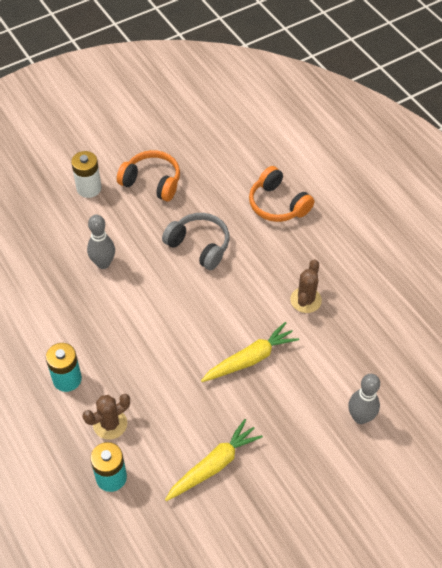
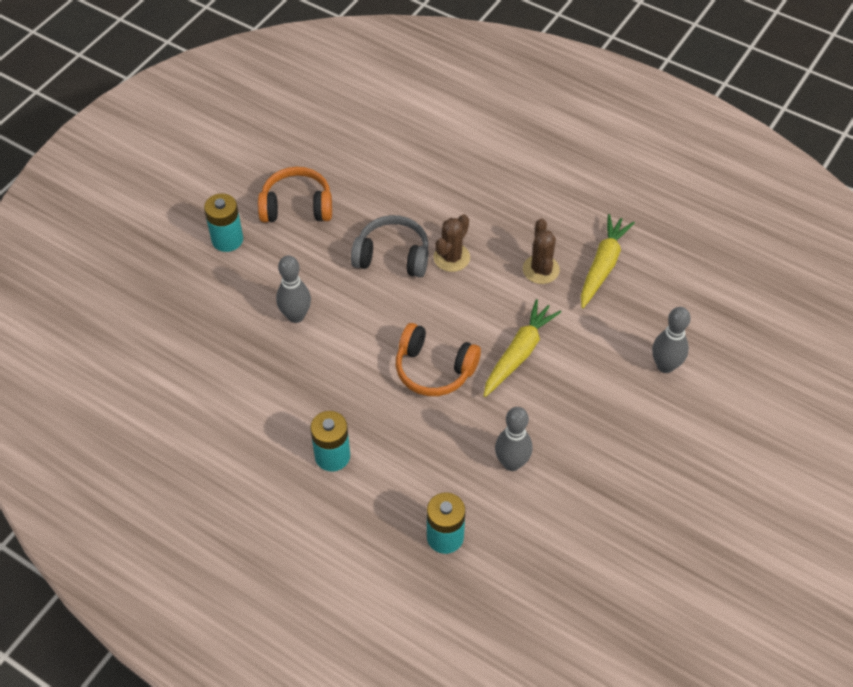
camera: 25 degrees left, 0 degrees up
white battery [71,151,102,198] -> turquoise battery [204,193,243,252]
brown cactus [82,394,130,440] -> brown cactus moved to [433,214,470,272]
yellow carrot [165,419,263,501] -> yellow carrot moved to [581,214,635,308]
orange headphones [249,166,314,222] -> orange headphones moved to [396,323,481,396]
none -> grey bowling pin [495,407,532,471]

